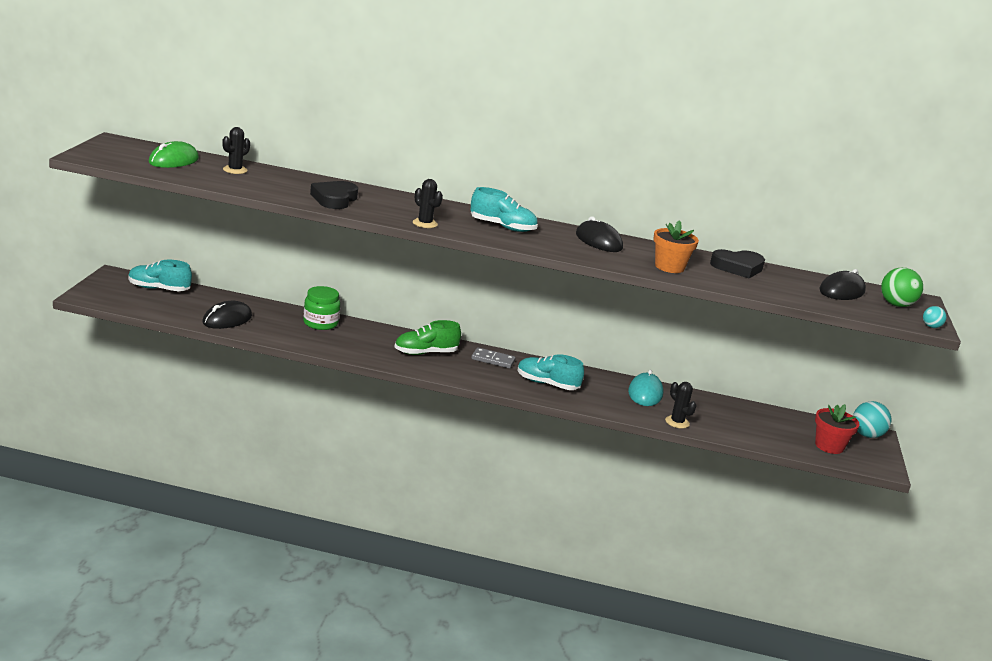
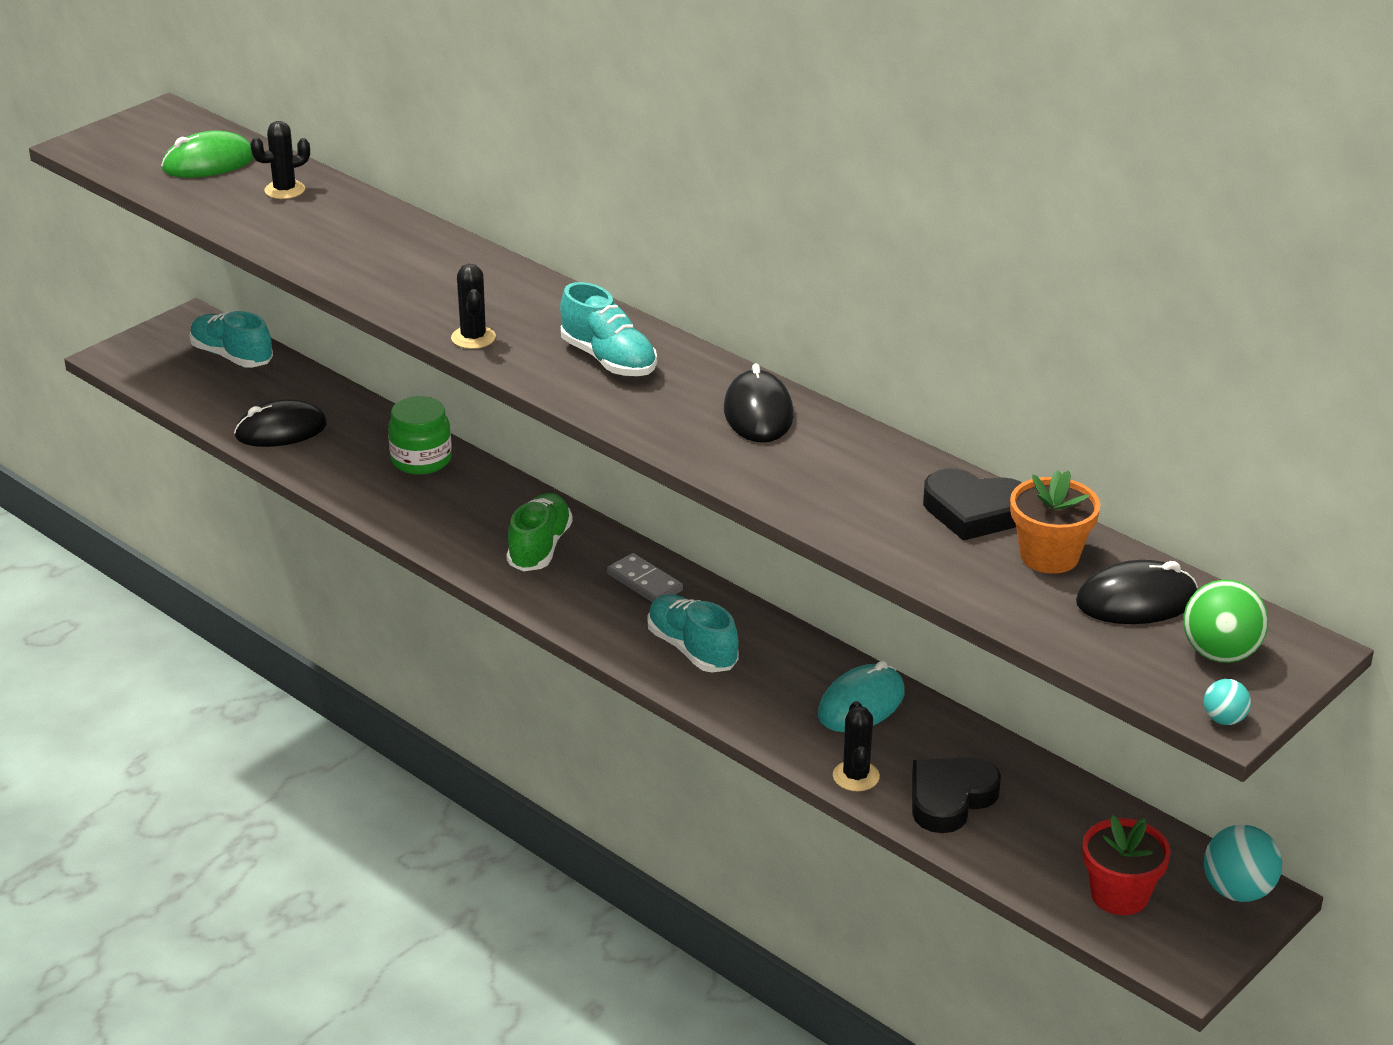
camera: 35 degrees right, 10 degrees up
black heart [310,181,358,209] -> black heart moved to [912,757,1001,833]
green shoe [394,320,461,355] -> green shoe turned 90 degrees clockwise [506,493,573,572]
orange flower pot [653,220,699,273] -> orange flower pot moved to [1010,470,1100,574]

